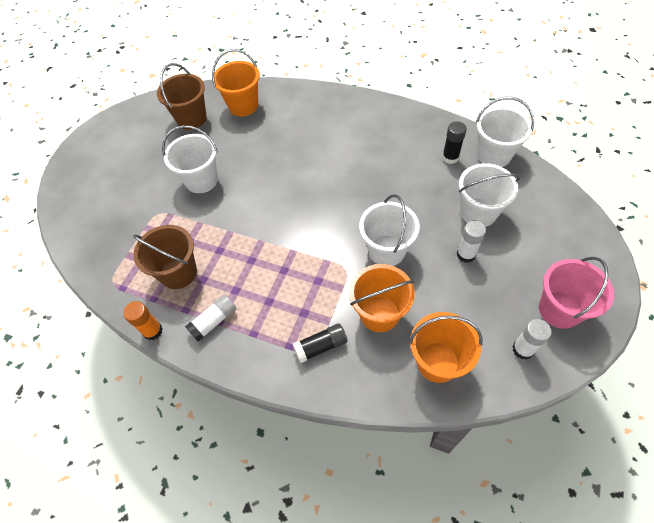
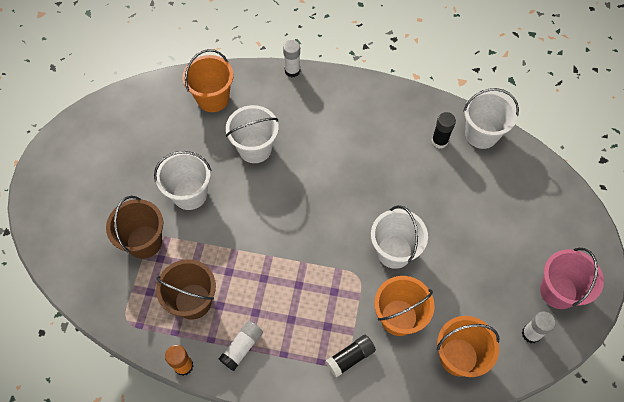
camera: 15 degrees left, 5 degrees up
brown bucket [157,63,207,130] -> brown bucket moved to [106,196,163,259]
white glue stick [457,221,486,263] -> white glue stick moved to [283,40,301,77]
white bucket [459,163,520,227] -> white bucket moved to [226,105,279,163]

